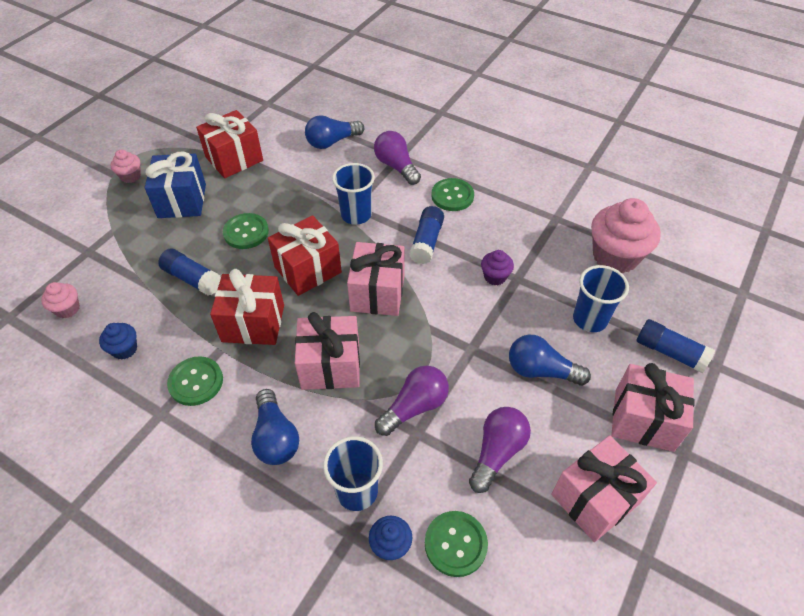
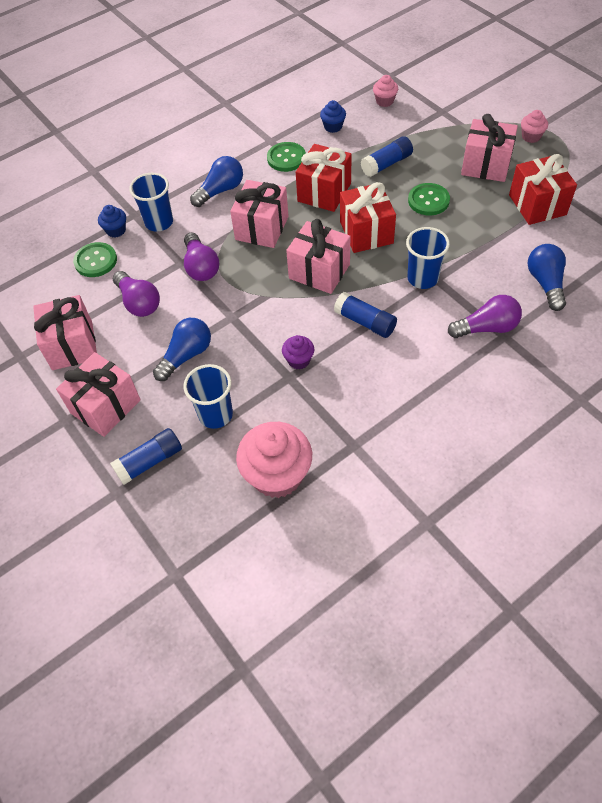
camera: 115 degrees right, 5 degrees up
blue gift [145,151,206,218] -> pink gift [461,114,518,182]
blue light bulb [251,389,299,465] -> blue light bulb turned 135 degrees clockwise [190,156,243,207]
green button [431,178,474,211] -> none

